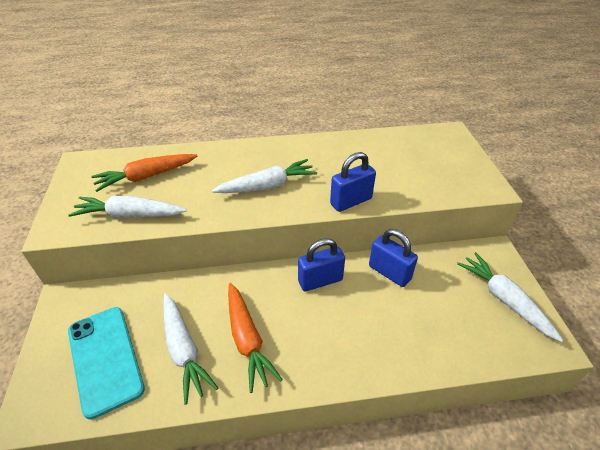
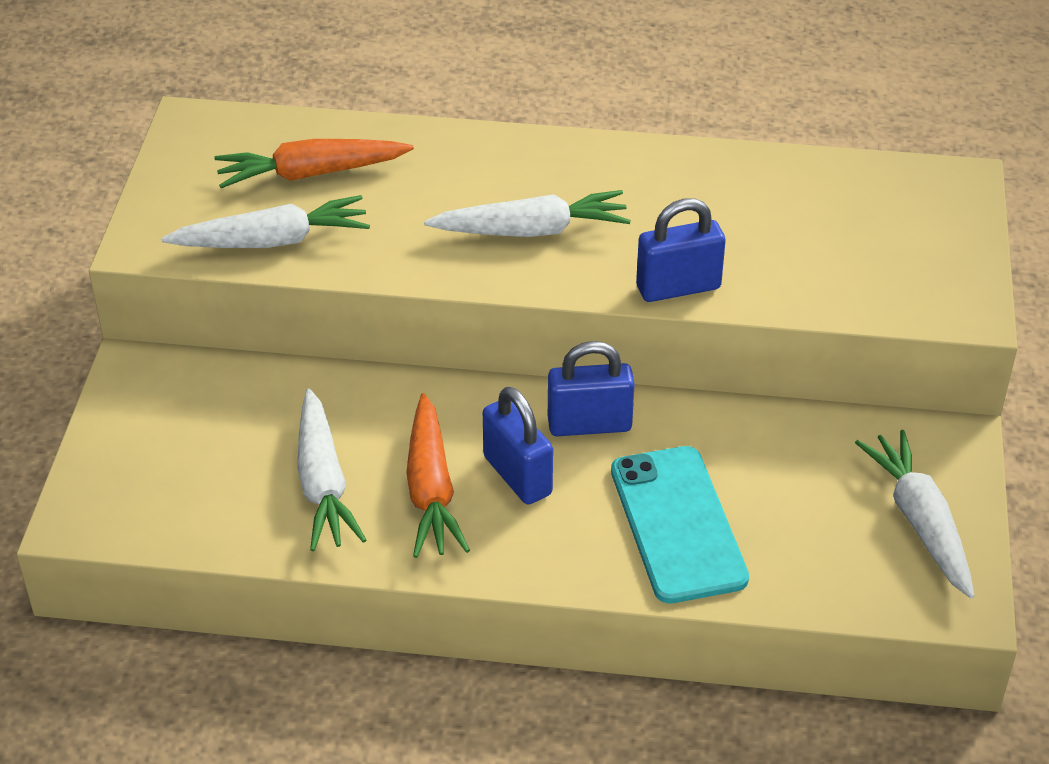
camera: 15 degrees right, 0 degrees up
white carrot [68,196,187,218] -> white carrot turned 150 degrees clockwise [161,195,370,248]
turquoise phone [68,307,145,419] -> turquoise phone moved to [611,446,749,603]
blue padlock [369,229,418,287] -> blue padlock moved to [483,387,553,505]

